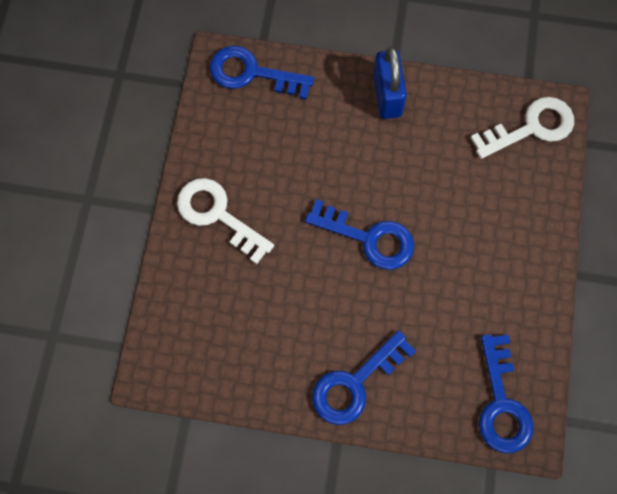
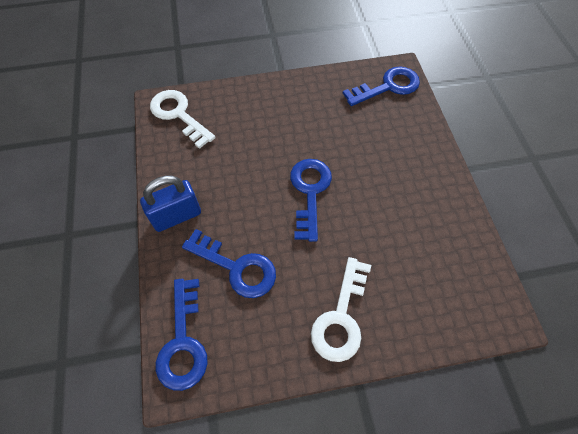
camera: 110 degrees left, 10 degrees down
blue key [312,330,416,425] -> blue key moved to [182,229,276,298]

